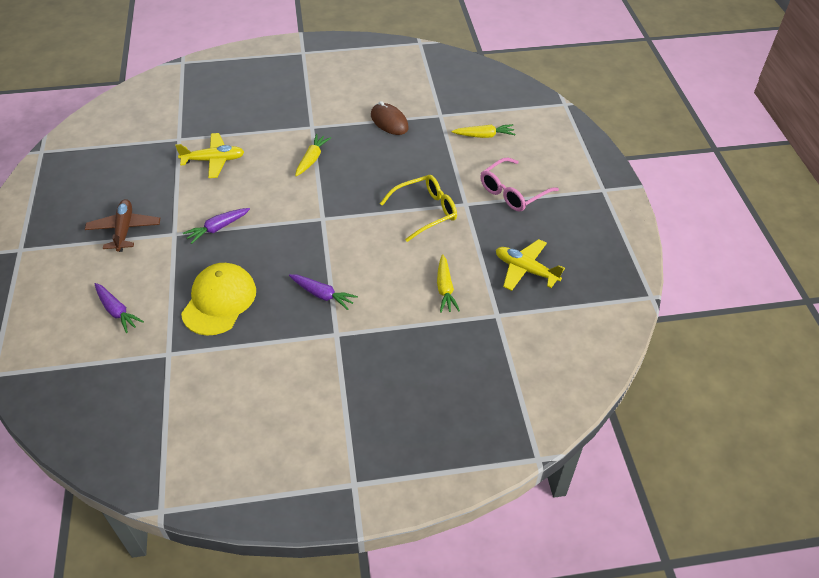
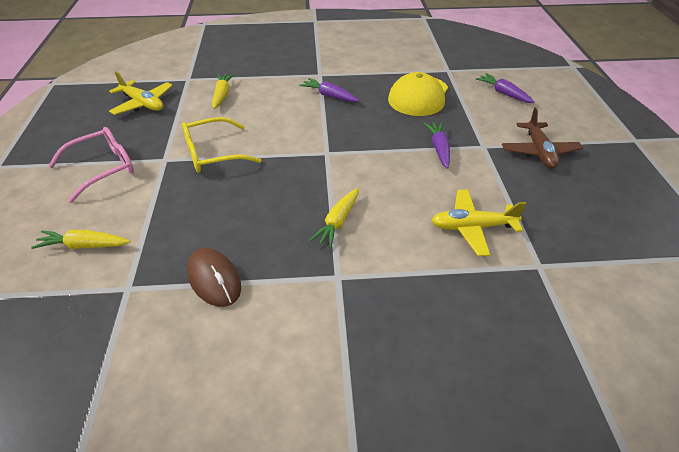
camera: 175 degrees left, 5 degrees down
purple carrot [183,208,250,244] -> purple carrot turned 60 degrees counterclockwise [424,122,450,169]

